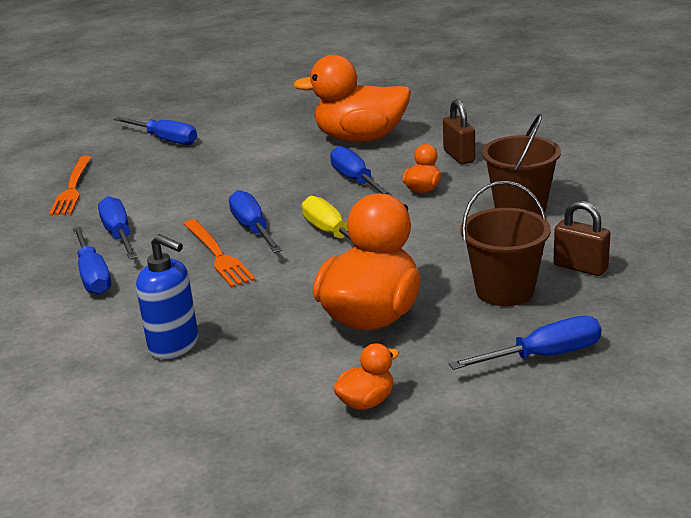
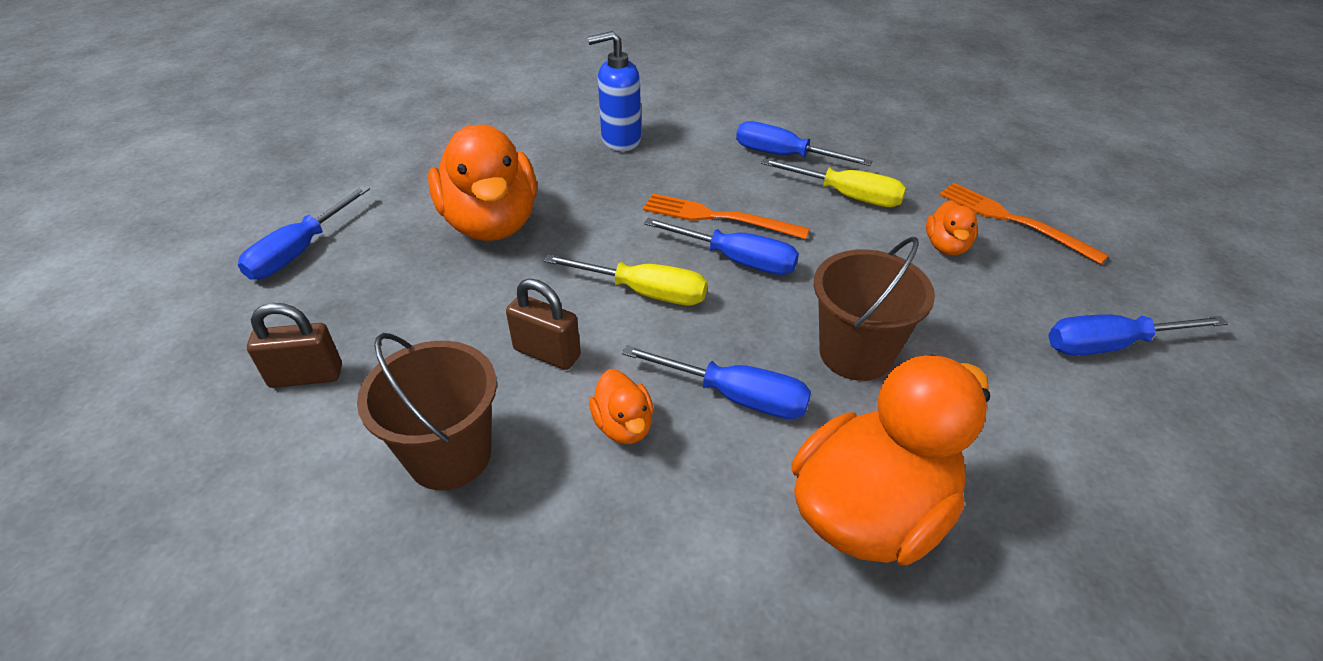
camera: 135 degrees right, 15 degrees up
blue screwdriver [98,196,137,259] -> yellow screwdriver [761,158,906,207]
orange duck [333,343,399,410] -> orange duck moved to [926,201,977,256]
brown padlock [443,99,475,164] -> brown padlock moved to [506,279,581,370]
brown bucket [460,181,551,306] -> brown bucket moved to [814,237,935,381]

